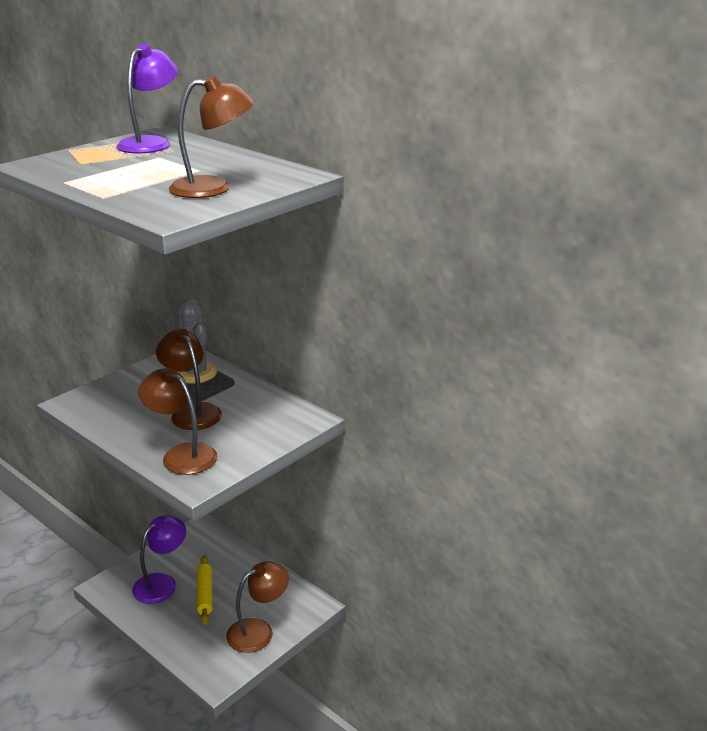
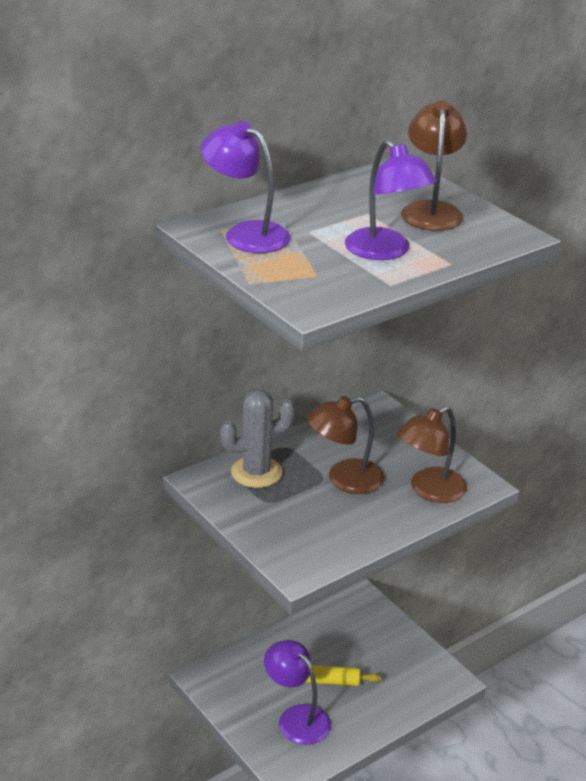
camera: 80 degrees left, 5 degrees up
brown lamp [226,561,289,653] -> none
none -> purple lamp [345,140,437,260]

